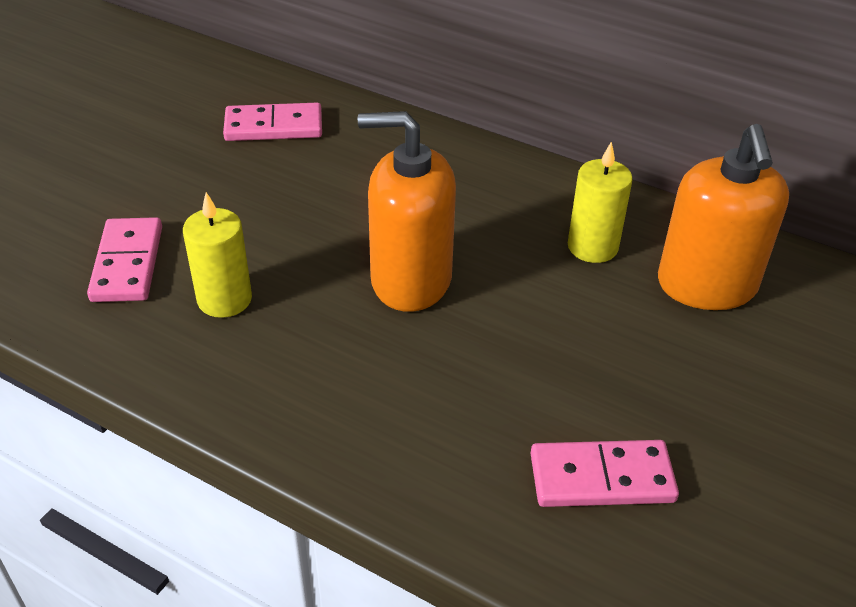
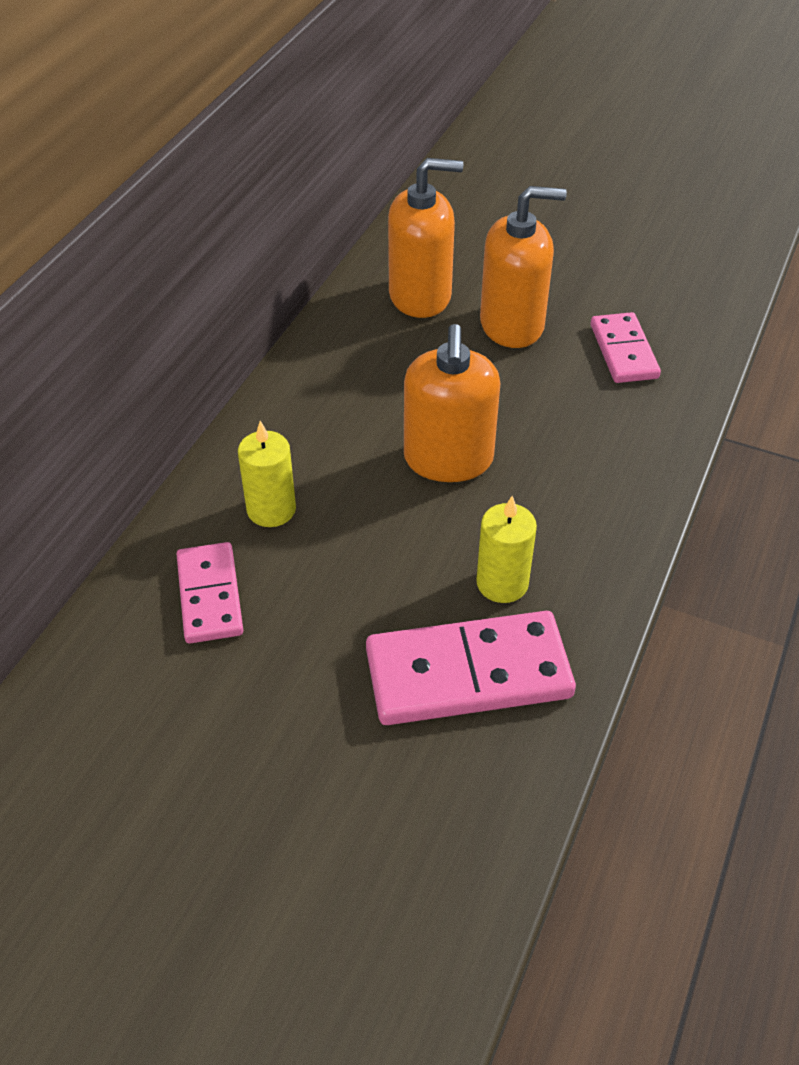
camera: 95 degrees left, 5 degrees up
pink domino [87,217,162,302] -> pink domino [366,611,576,725], size x1.63
yellow candle [568,142,633,263] -> yellow candle moved to [238,421,296,527]
none -> orange soap dispenser [480,186,567,348]

